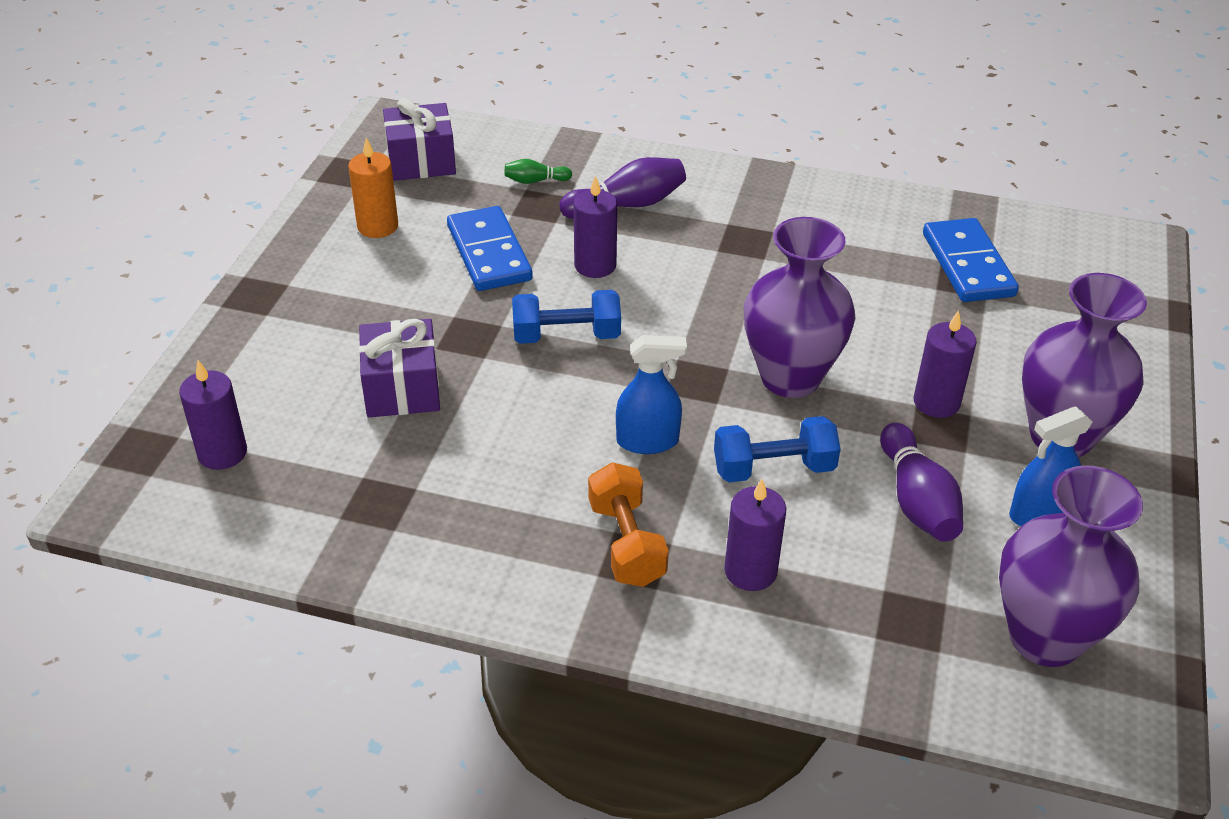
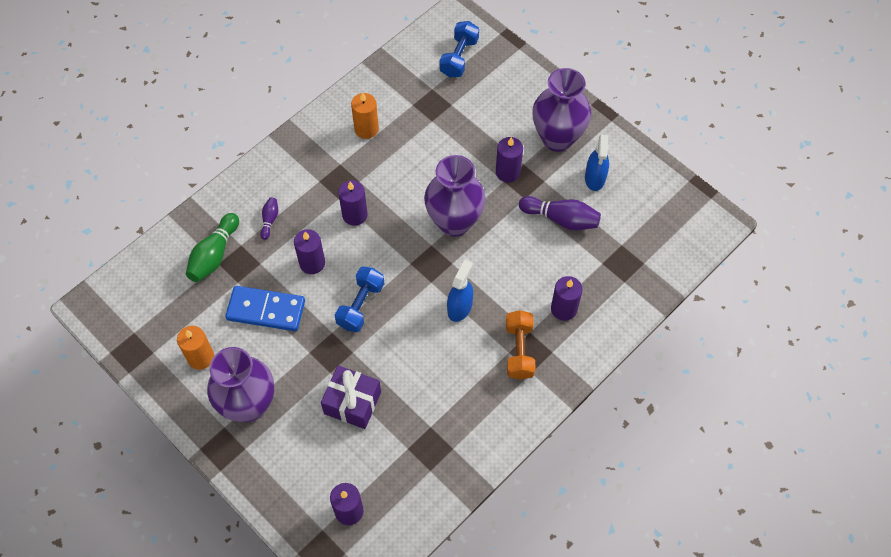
camera: 60 degrees left, 20 degrees up
purple gift [383,98,456,181] -> none
green bowling pin [504,159,572,184] -> green bowling pin [186,213,239,282], size x1.88
purple bowling pin [560,157,686,219] -> purple bowling pin [260,197,278,240], size x0.53
orange dumbbell [588,462,669,587] -> orange dumbbell turned 75 degrees clockwise [506,310,536,380]
blue dumbbell [714,416,841,482] -> blue dumbbell moved to [440,21,479,78]
blue domino [923,218,1019,302] -> none
purple vase [999,465,1143,667] -> purple vase moved to [207,347,274,422]
none -> purple candle [338,180,368,226]
none -> orange candle [351,92,379,139]

